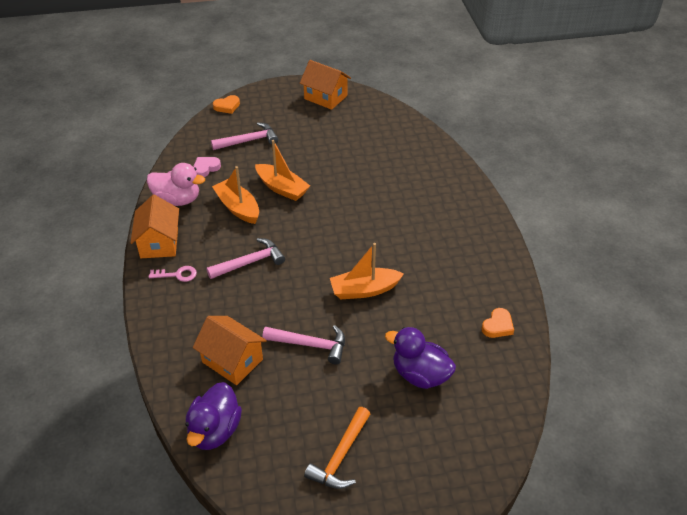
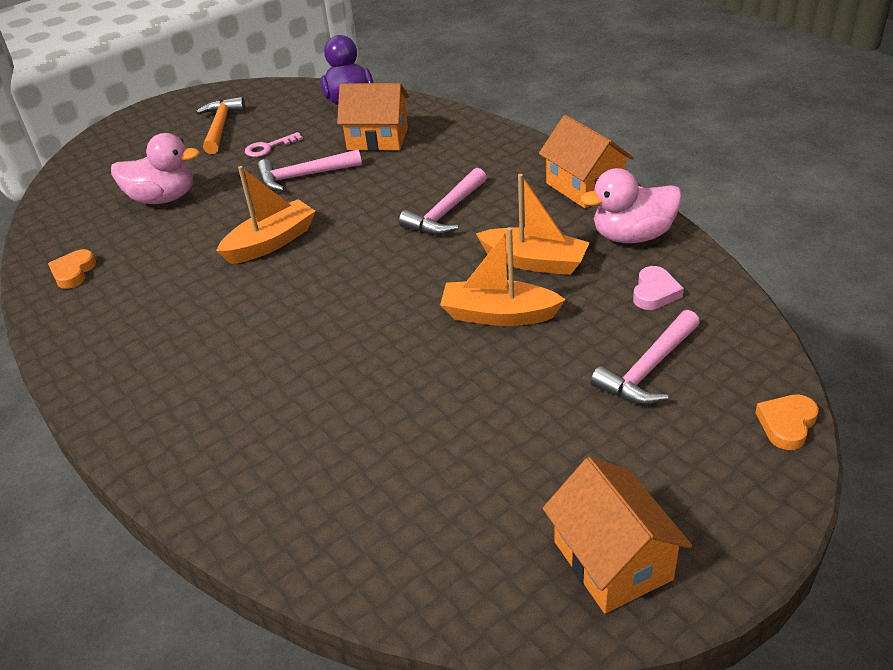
camera: 155 degrees right, 5 degrees down
pink key [149,266,197,282] -> pink key moved to [245,132,303,157]
orange house [300,60,351,110] -> orange house turned 60 degrees clockwise [543,457,692,613]
purple duck [385,327,456,389] -> pink duck [111,133,200,204]

